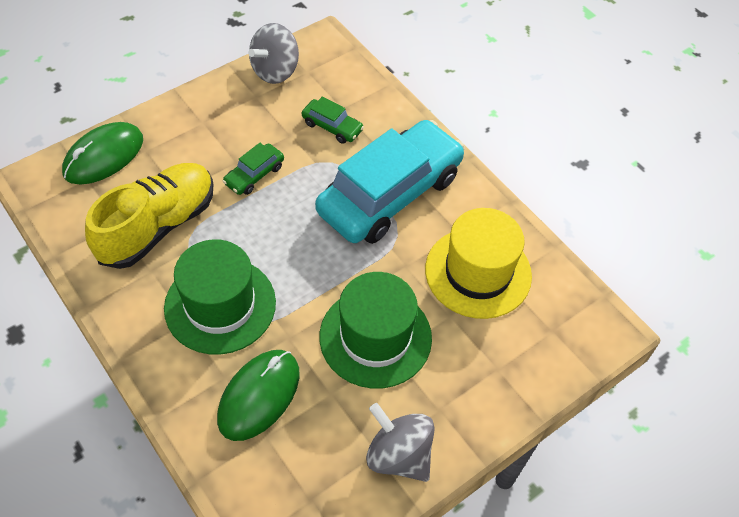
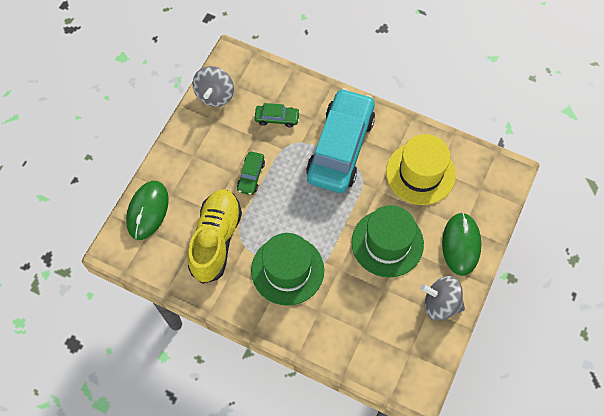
camera: 25 degrees left, 10 degrees up
green mouse [217,350,300,441] -> green mouse moved to [442,213,481,276]

